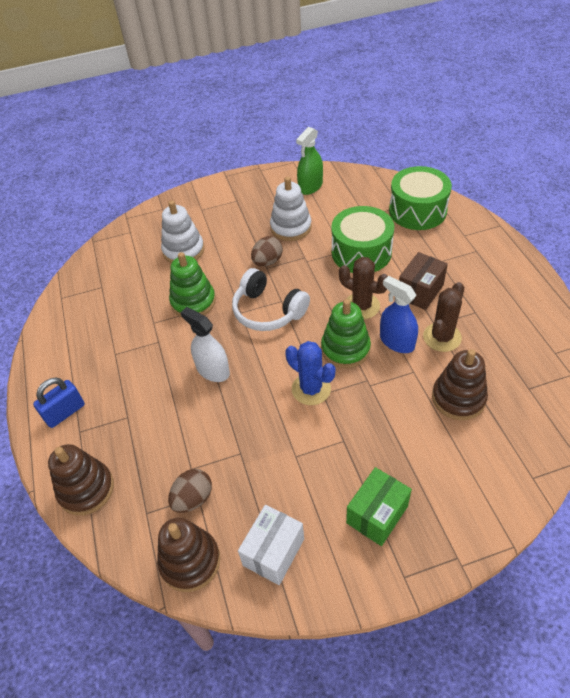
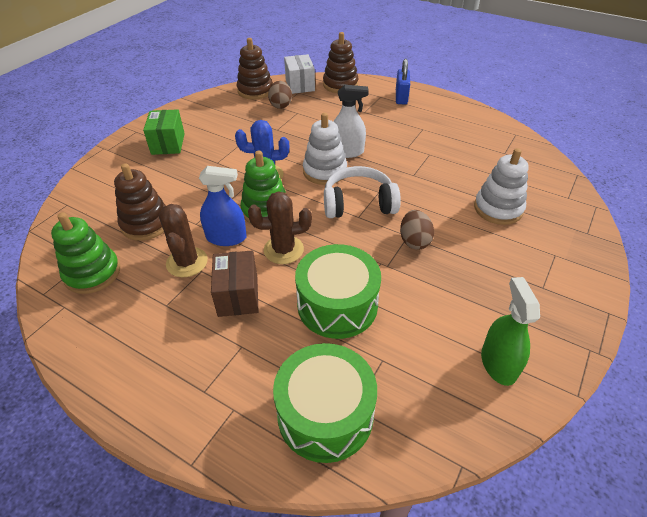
camera: 135 degrees right, 5 degrees down
green stacking toy [169,252,216,317] -> green stacking toy moved to [51,212,120,294]
white box [238,505,304,585] -> white box moved to [284,54,315,94]
white stacking toy [270,177,312,241] -> white stacking toy moved to [303,113,347,185]

